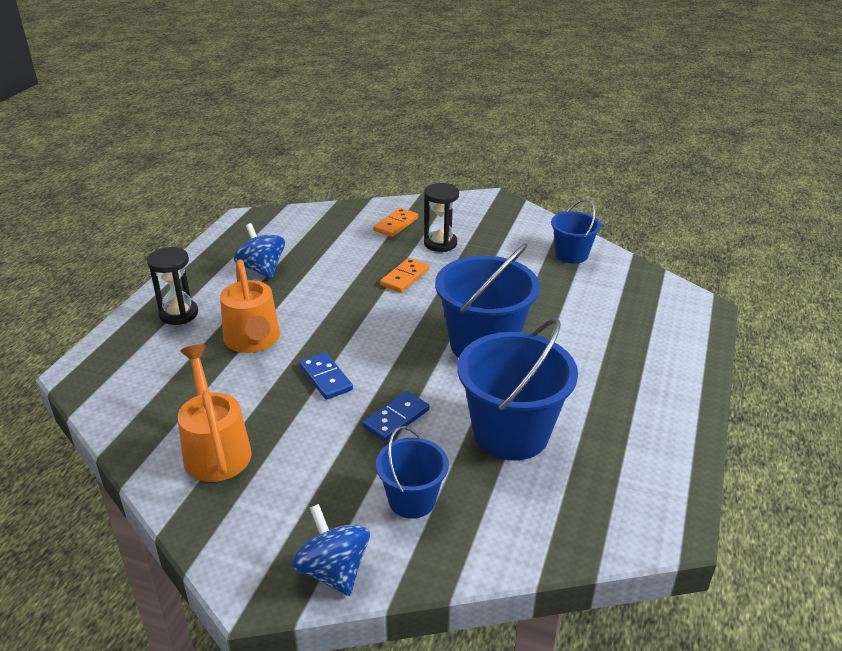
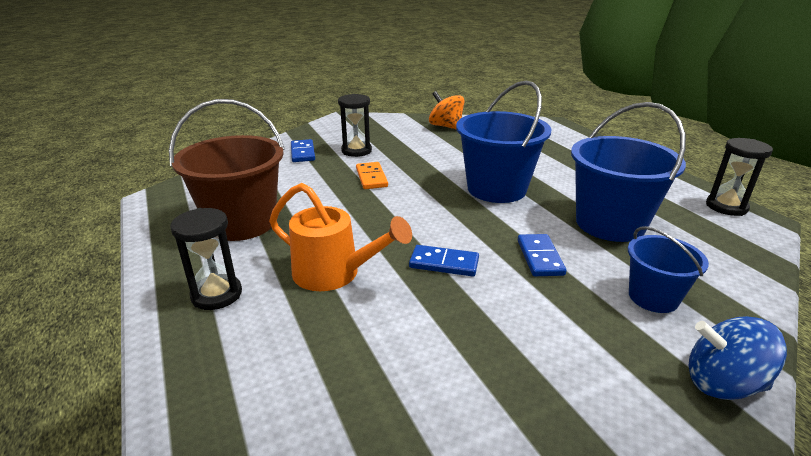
camera: 45 degrees left, 5 degrees down
orange watering can [178,344,252,482] -> none
blue spinning top [234,223,285,279] -> brown bucket [169,99,285,241]
orange domino [373,208,418,237] -> blue domino [291,139,315,162]
blue bucket [551,199,601,264] -> orange spinning top [429,91,465,129]
none -> black hourglass [706,138,773,216]

